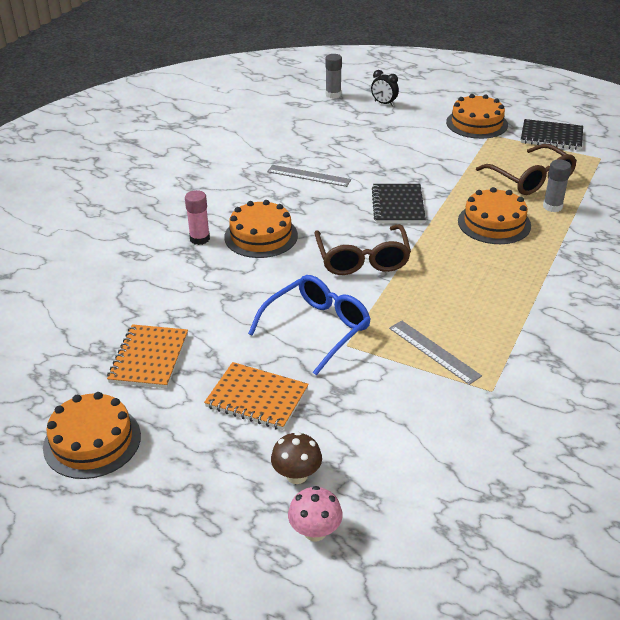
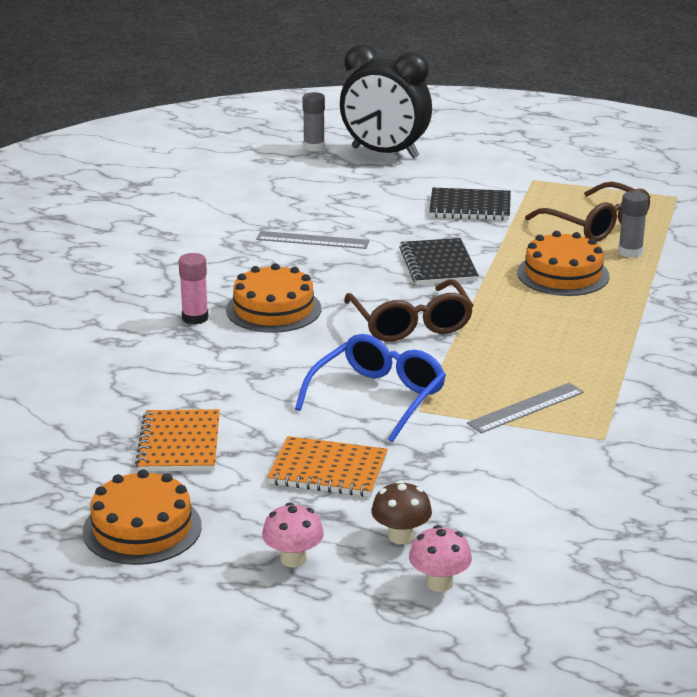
camera: 10 degrees left, 10 degrees down
black clock [371,70,399,106] -> black clock [340,44,432,159], size x2.43
grey ruler [389,320,482,385] -> grey ruler turned 75 degrees counterclockwise [467,383,584,433]
orange cake [446,94,508,139] -> none
black notebook [521,119,583,150] -> black notebook moved to [429,188,511,221]
none -> pink mushroom [262,502,324,567]

